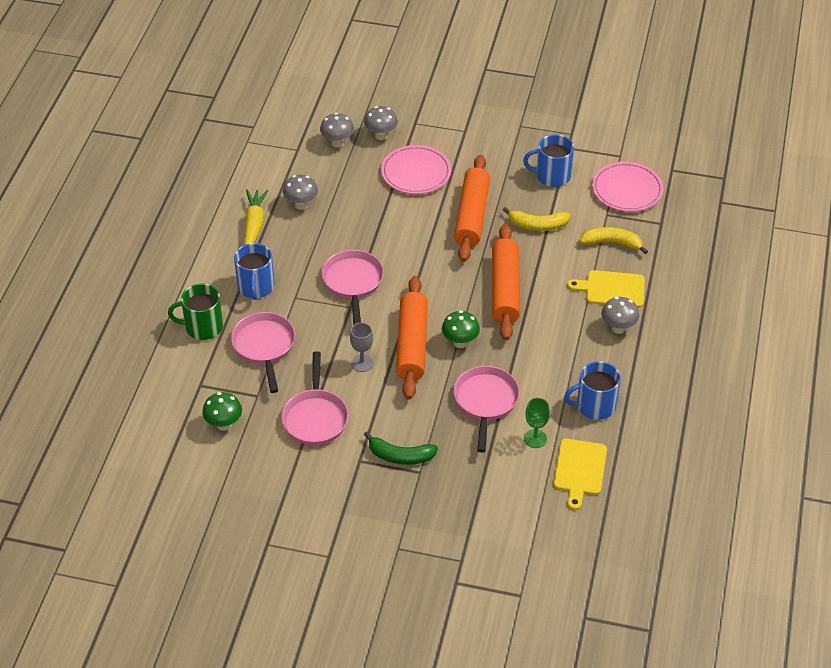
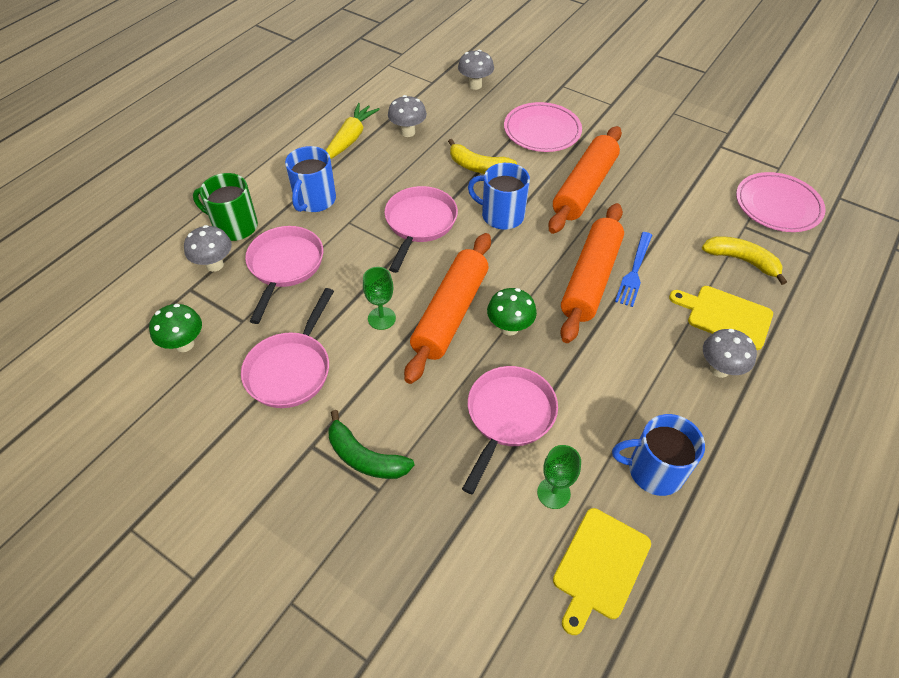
camera: 20 degrees right, 5 degrees up
grey goblet [350,322,374,372] -> green goblet [363,267,396,330]
grey mushroom [364,106,398,140] -> grey mushroom moved to [184,225,232,272]
yellow banana [503,207,570,231] -> yellow banana moved to [448,139,517,174]
blue mug [523,134,574,187] -> blue mug moved to [468,163,530,230]
none -> blue fork [615,232,652,307]

